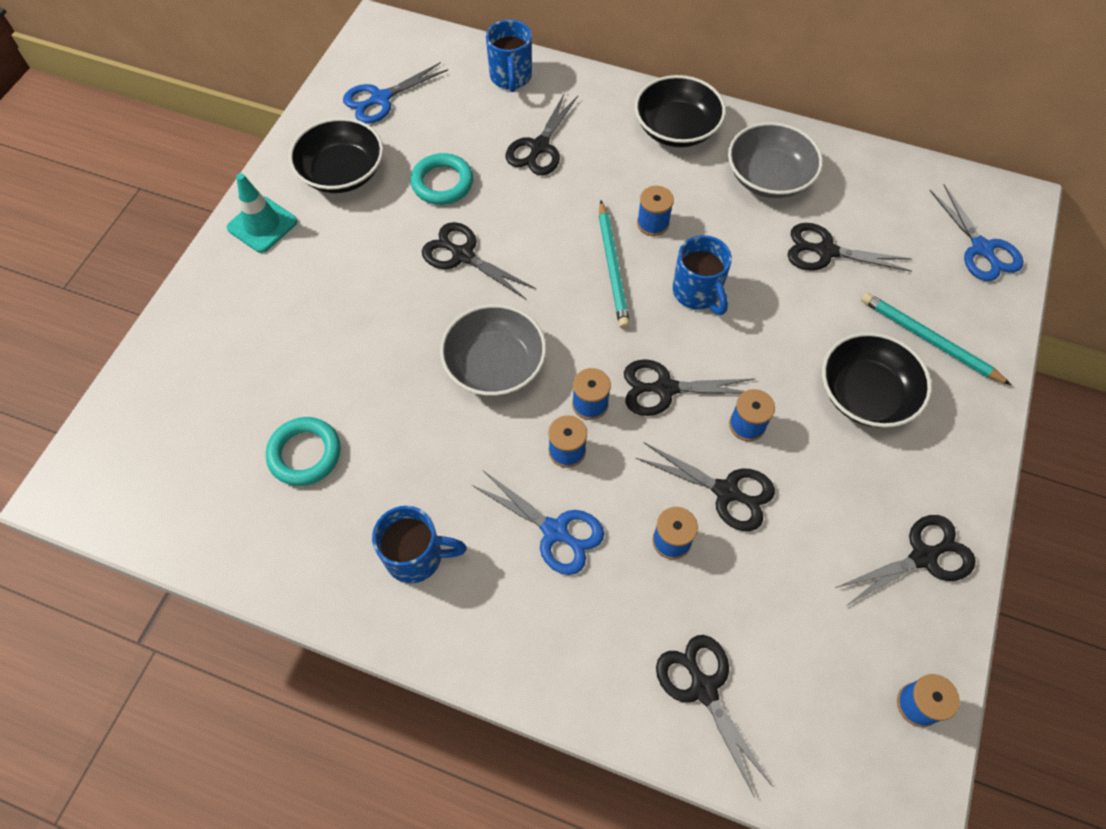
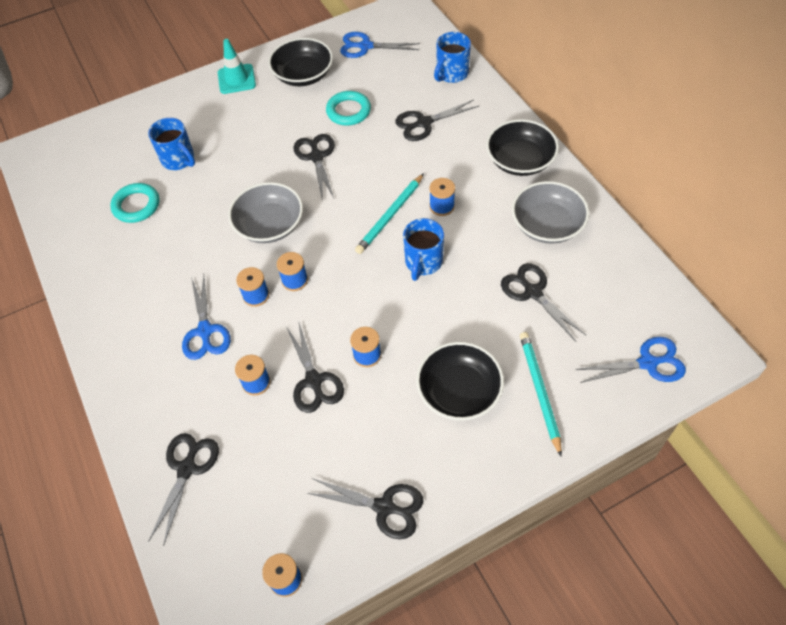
camera: 45 degrees right, 5 degrees down
blue mug [372,506,467,583] -> blue mug moved to [148,118,195,170]
black scissors [624,359,754,416] -> none
blue scissors [930,184,1024,281] -> blue scissors turned 120 degrees counterclockwise [576,337,686,383]

